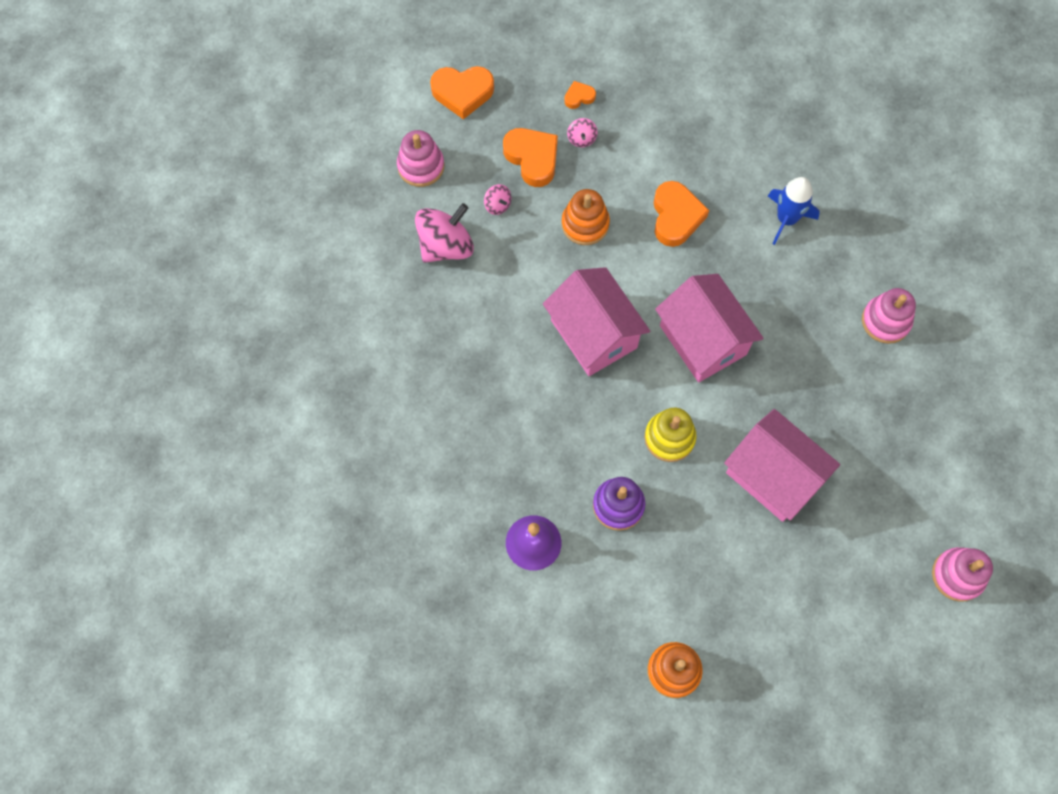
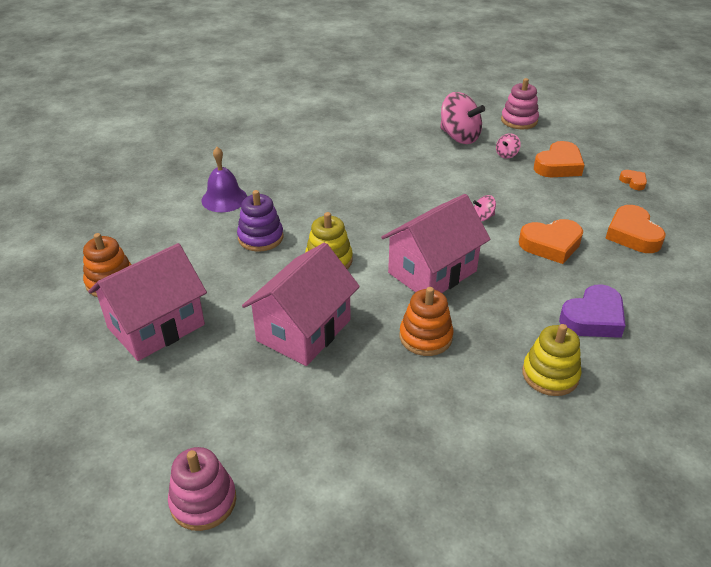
camera: 80 degrees right, 30 degrees down
orange heart [430,66,494,119] -> orange heart moved to [605,205,666,253]
pink house [543,267,650,376] -> pink house moved to [88,243,207,361]
orange stacking toy [561,189,610,245] -> orange stacking toy moved to [399,287,454,356]
pink spinning top [567,118,598,147] -> pink spinning top moved to [473,195,496,221]
blue rocket [768,177,820,245] -> purple heart [559,285,625,338]
pink stacking toy [862,288,916,344] -> none
none -> yellow stacking toy [522,324,582,396]

